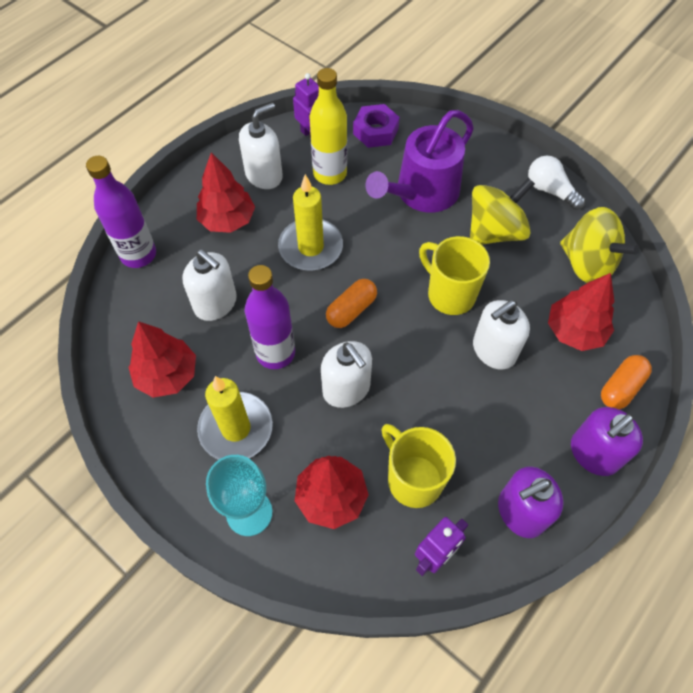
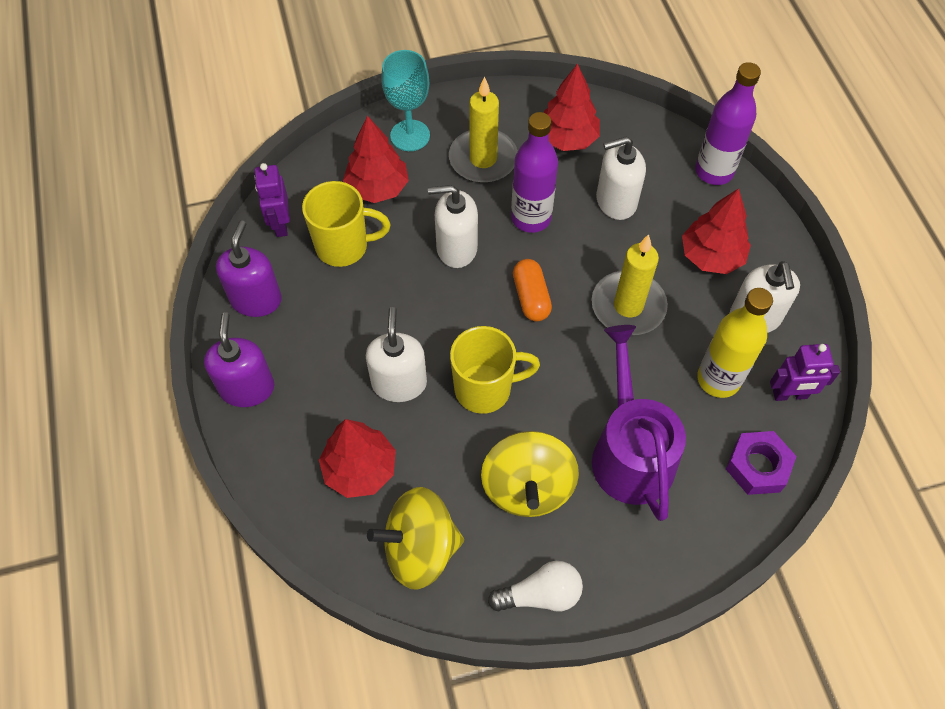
camera: 125 degrees right, 0 degrees up
orange capsule [601,355,652,409] -> none

